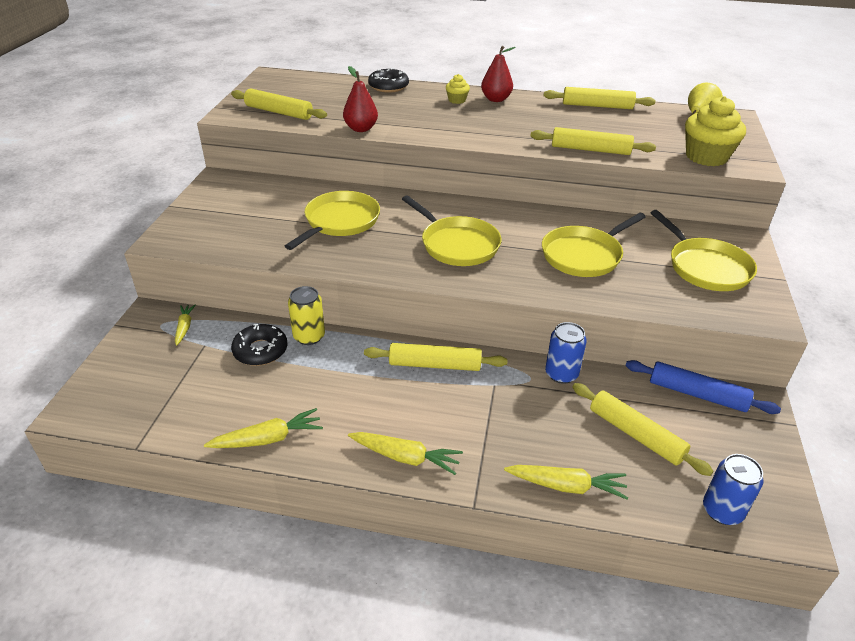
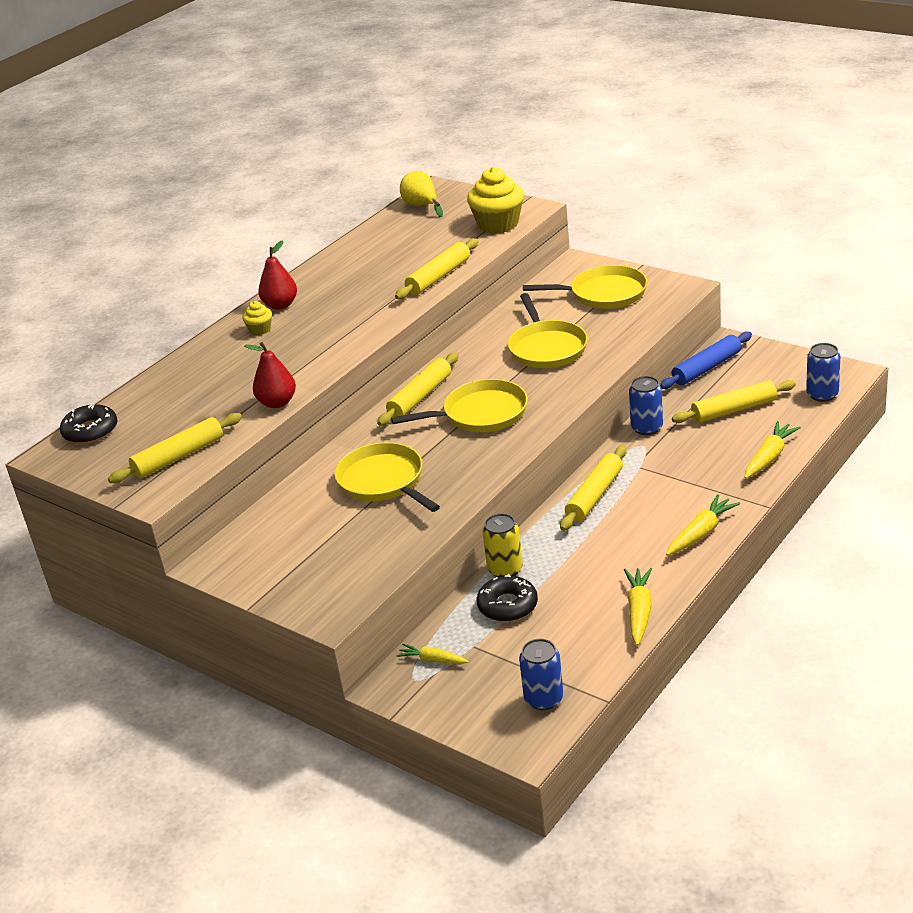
camera: 60 degrees left, 5 degrees down
black donut [368,68,409,93] -> black donut moved to [60,403,117,444]
yellow rolling pin [544,87,655,109] -> yellow rolling pin moved to [377,352,459,426]
none -> blue can [519,639,563,710]

